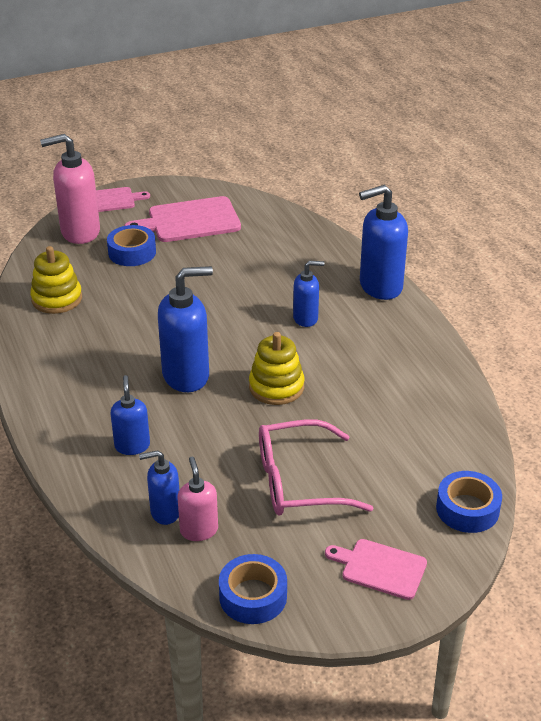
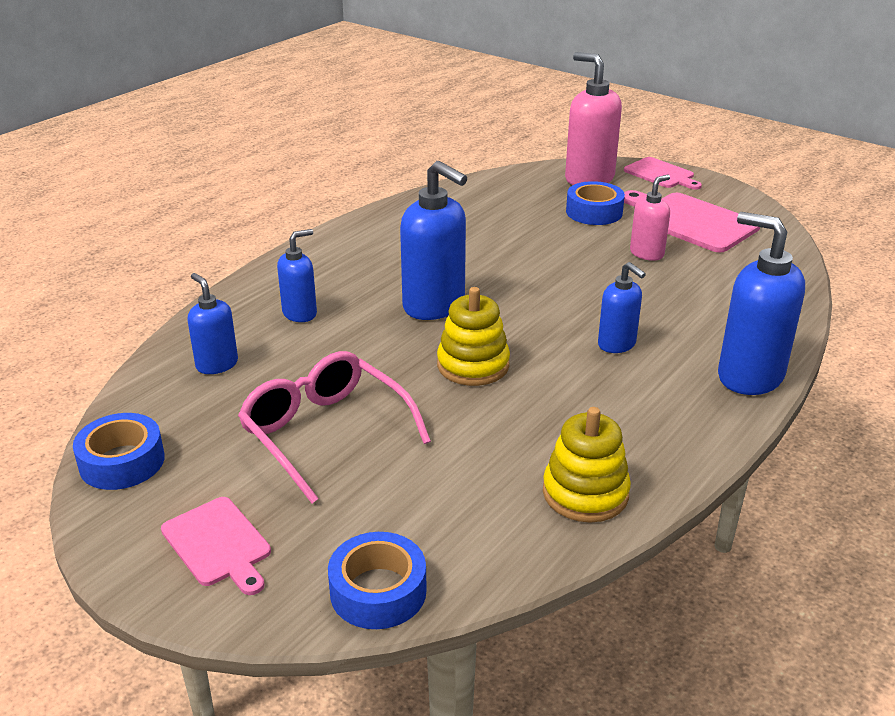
camera: 60 degrees right, 5 degrees down
yellow stacking toy [30,246,82,314] -> yellow stacking toy moved to [543,407,631,523]
pink soap dispenser [177,456,218,541] -> pink soap dispenser moved to [630,175,670,261]
pink cutting board [325,539,427,600] -> pink cutting board turned 150 degrees clockwise [161,497,271,595]

